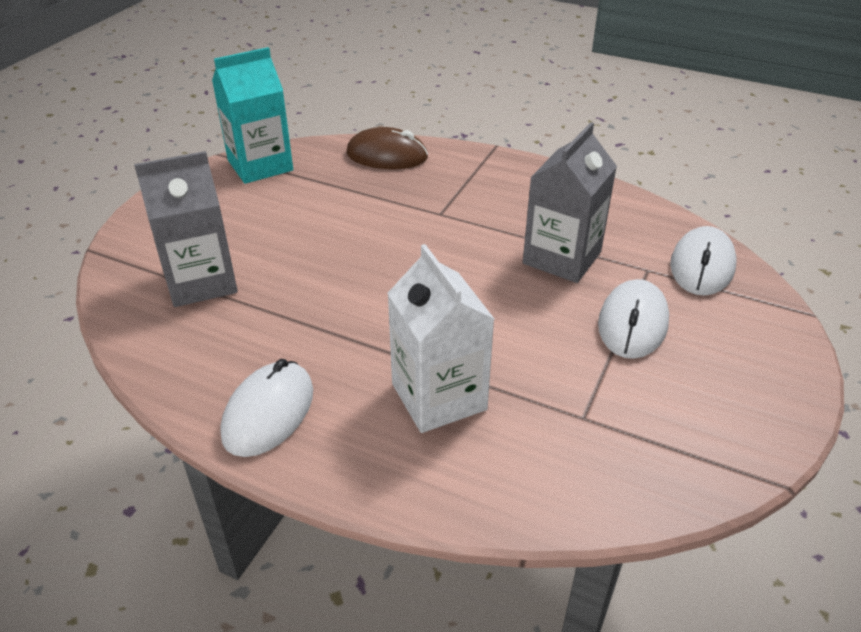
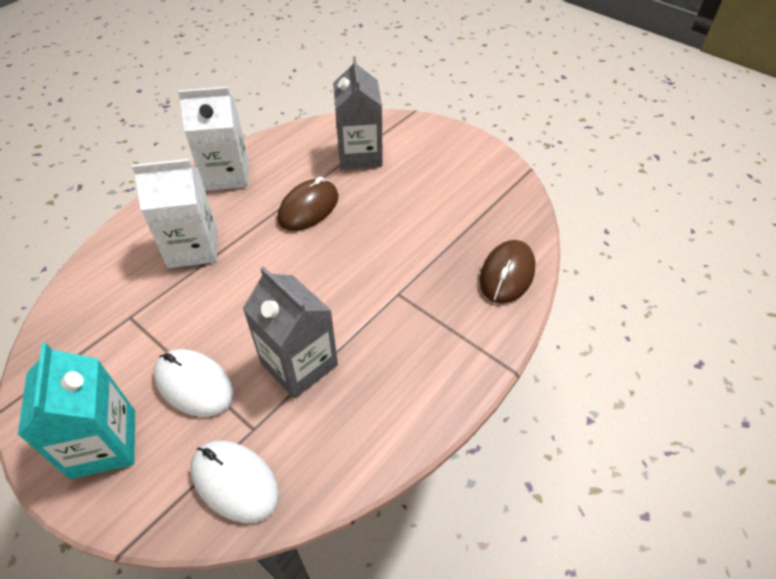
camera: 105 degrees right, 10 degrees up
turquoise carton [212,47,293,184] -> turquoise carton moved to [18,343,135,479]
white mouse [220,359,313,457] -> white carton [178,87,248,191]
none -> brown mouse [278,177,338,231]

